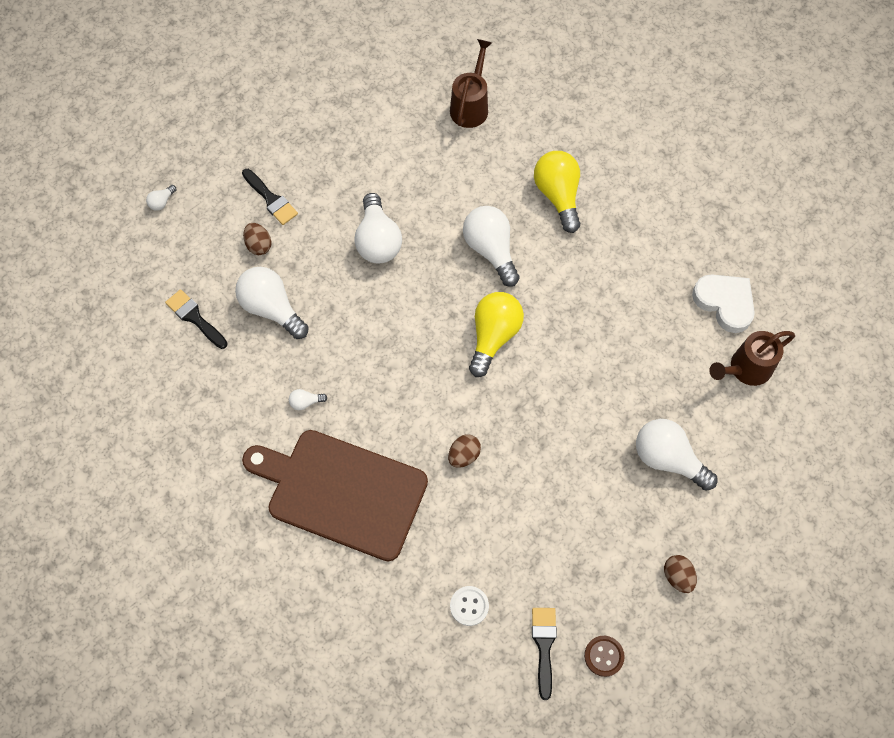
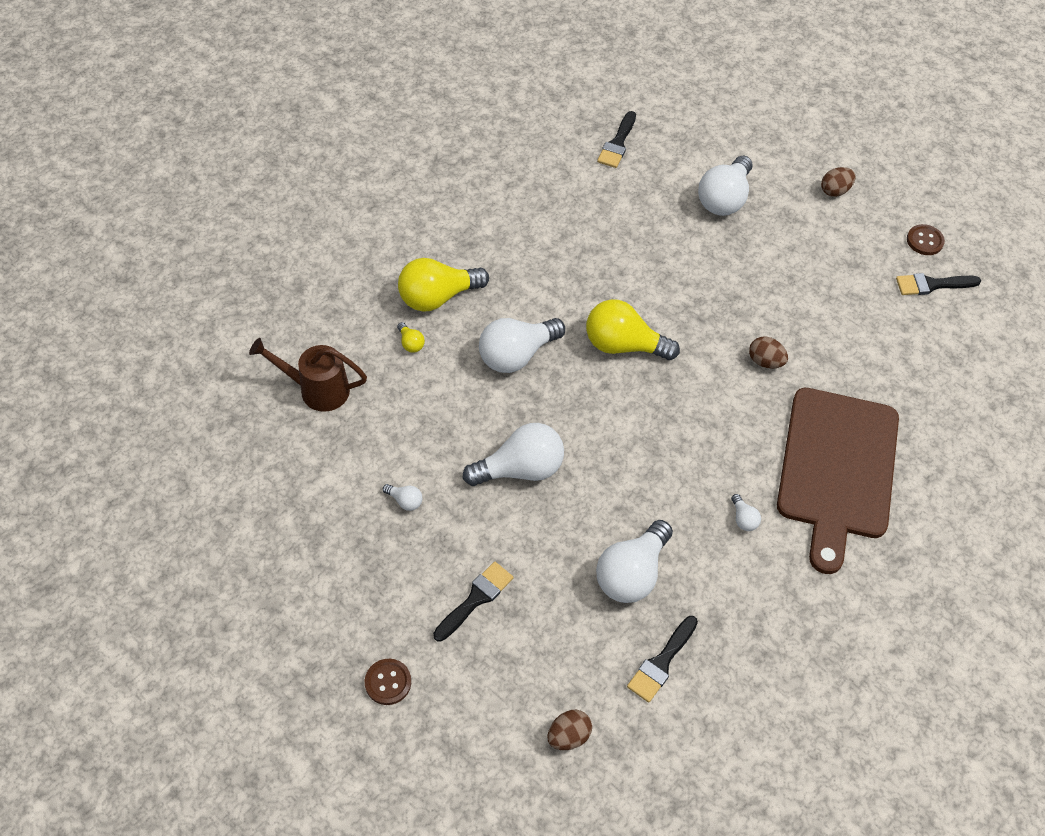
camera: 100 degrees left, 10 degrees down
white light bulb [146,185,177,211] -> white light bulb moved to [383,484,422,511]
brown egg [243,223,272,255] -> brown egg moved to [547,710,592,750]
white button [450,586,489,626] -> none
white heart [692,274,755,333] -> none
brown watering can [709,331,795,386] -> black brush [597,111,636,168]
none -> brown button [365,659,411,705]
none -> yellow light bulb [397,322,425,353]

